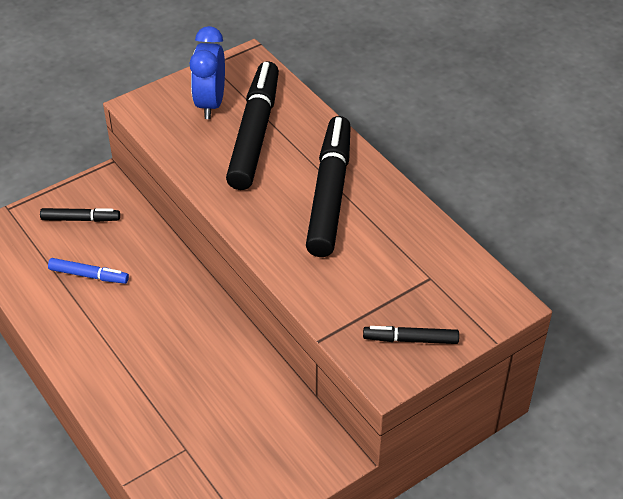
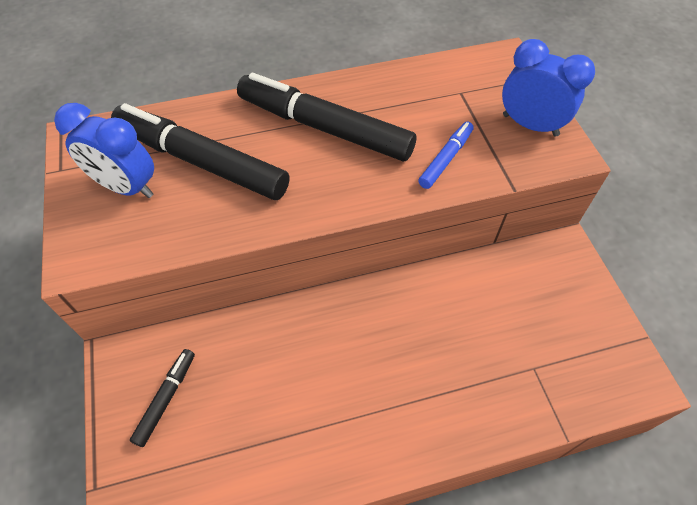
camera: 70 degrees left, 10 degrees up
blue marker [48,258,129,284] -> blue marker moved to [418,122,474,189]
black marker [363,326,459,344] -> blue clock [502,39,595,137]

